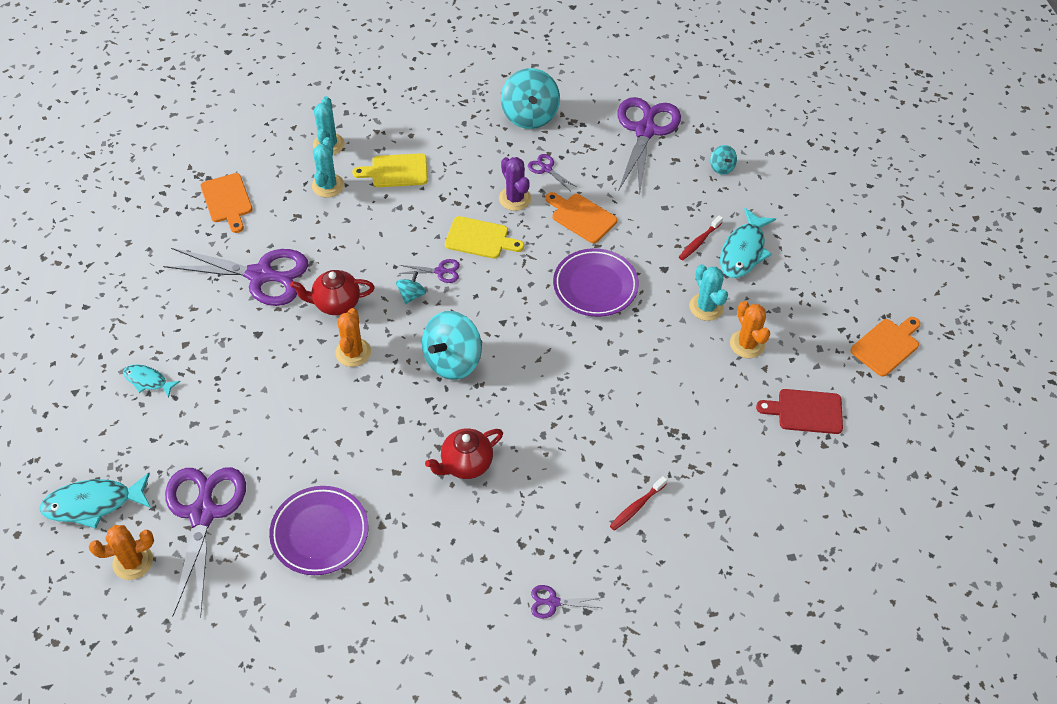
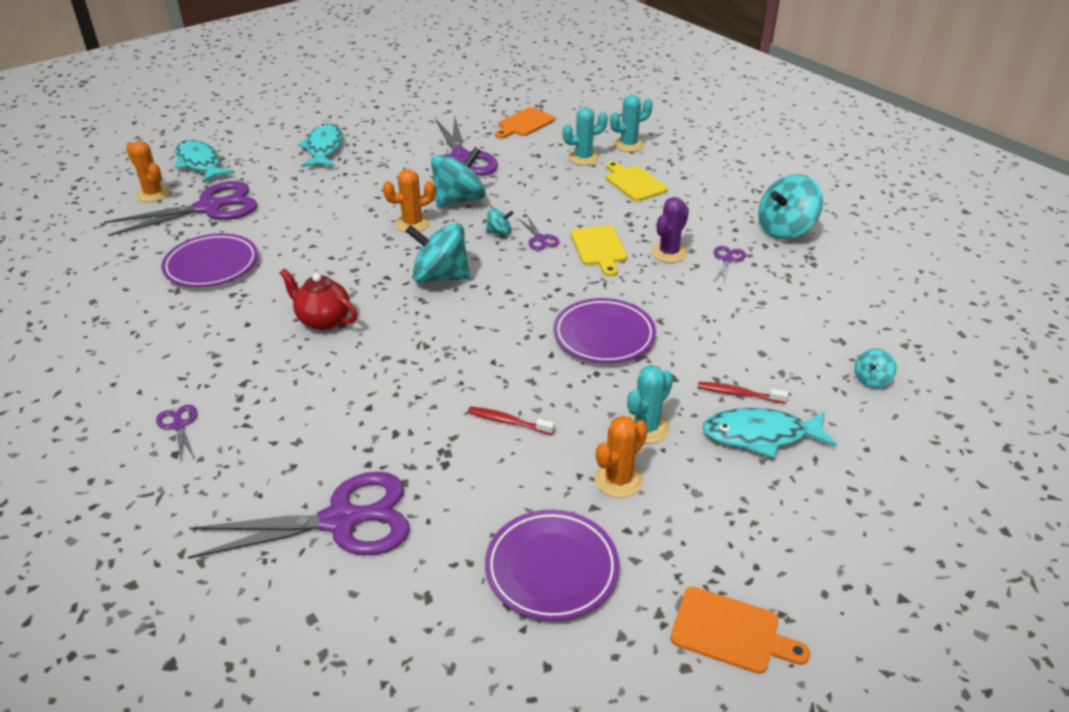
camera: 65 degrees right, 15 degrees down
turquoise fish [123,365,181,398] -> turquoise fish [298,123,343,167], size x1.71
red teapot [290,270,375,315] -> turquoise spinning top [431,147,486,207]
orange cutting board [545,192,617,243] -> none
red toothbrush [610,476,667,531] -> red toothbrush moved to [468,406,555,435]
purple scissors [617,97,681,196] -> purple scissors moved to [188,472,410,559]
red cutting board [756,389,843,434] -> purple plate [485,510,619,621]

